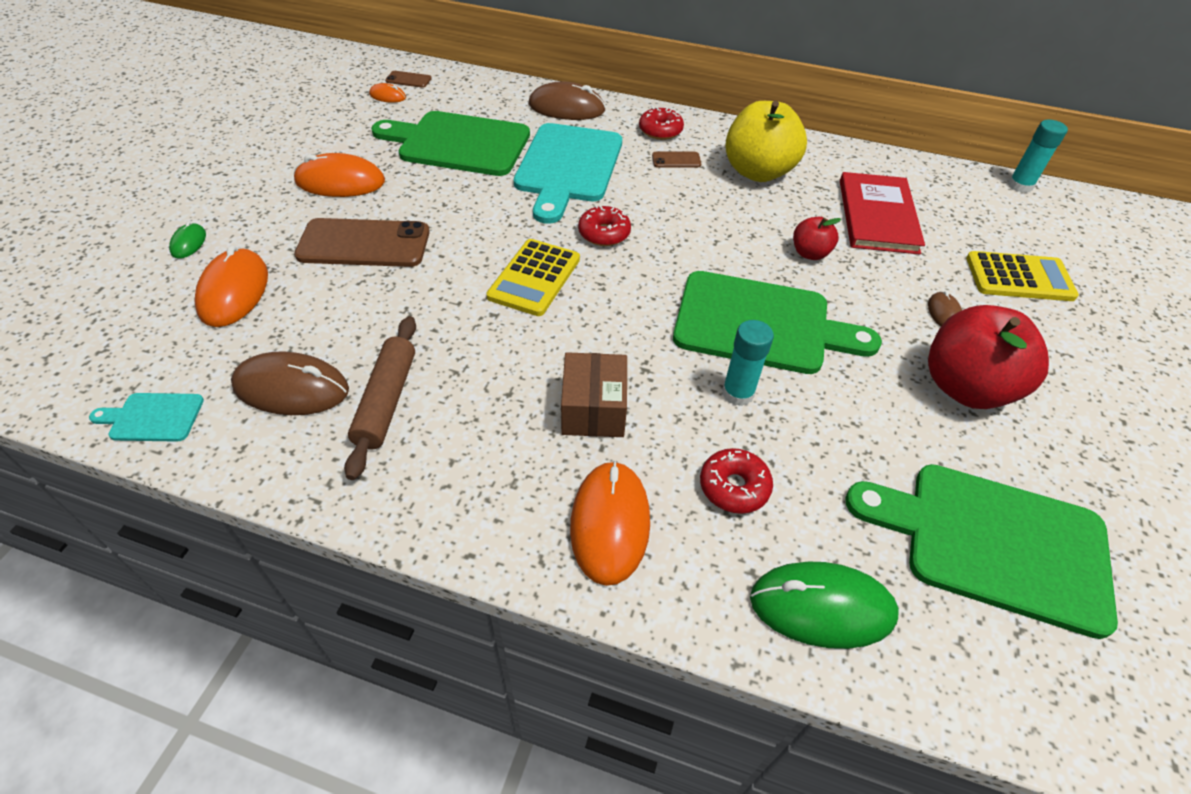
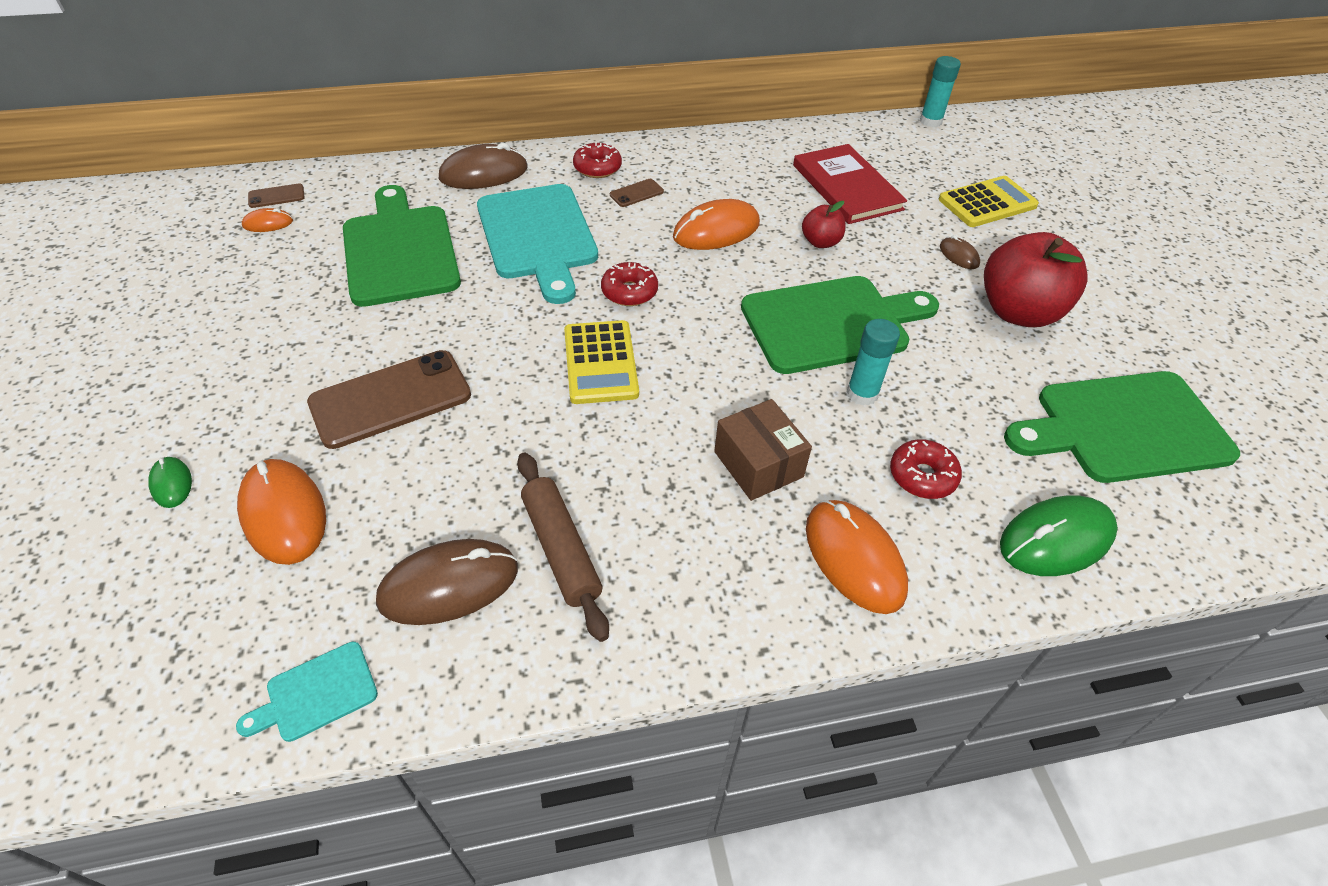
camera: 30 degrees left, 0 degrees up
orange mouse [294,153,385,197] -> orange mouse moved to [673,199,760,250]
green cutting board [371,111,530,176] -> green cutting board turned 90 degrees clockwise [343,185,461,307]
yellow apple [725,101,807,182] -> none

